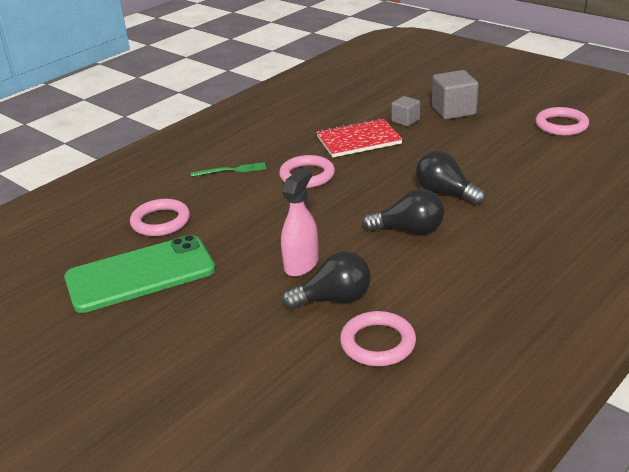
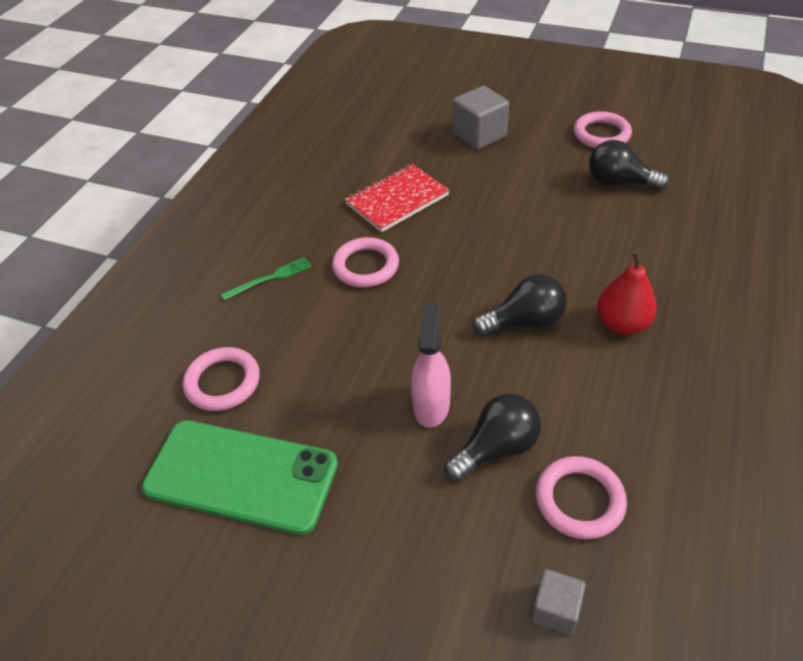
camera: 20 degrees left, 15 degrees up
green phone [64,235,216,313] -> green phone turned 60 degrees clockwise [142,420,338,535]
grey cube [391,96,420,127] -> grey cube moved to [531,569,586,635]
black light bulb [416,151,486,205] -> black light bulb moved to [589,140,669,190]
none -> red pear [597,251,657,335]

